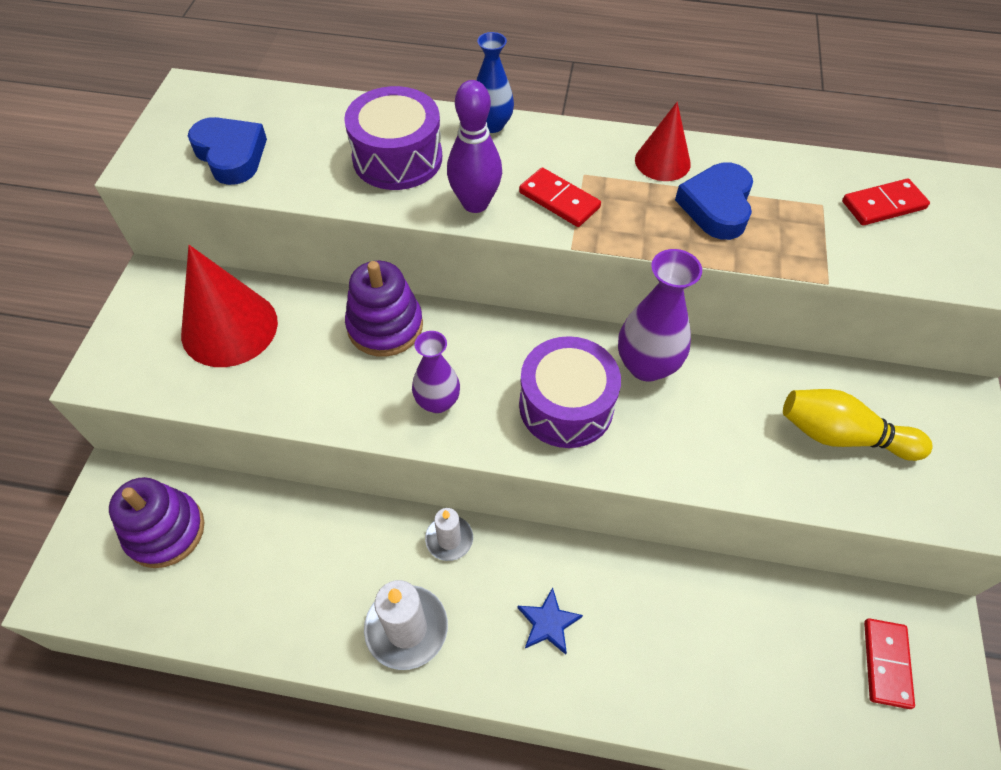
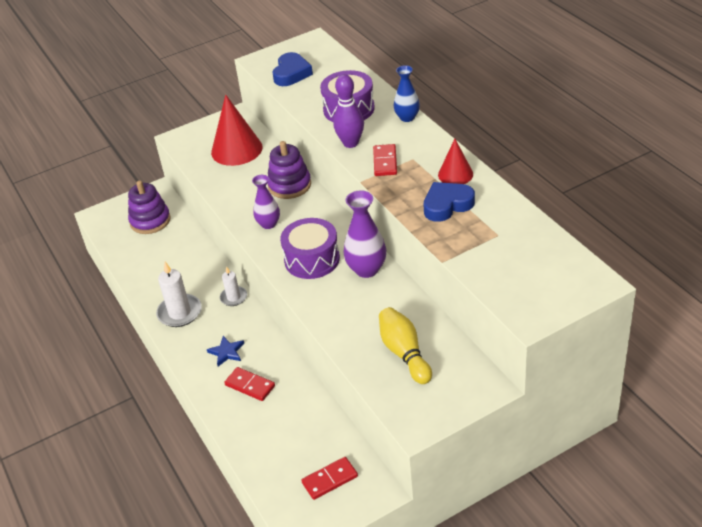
camera: 55 degrees right, 15 degrees down
red domino [842,179,930,226] -> red domino moved to [224,367,275,401]

